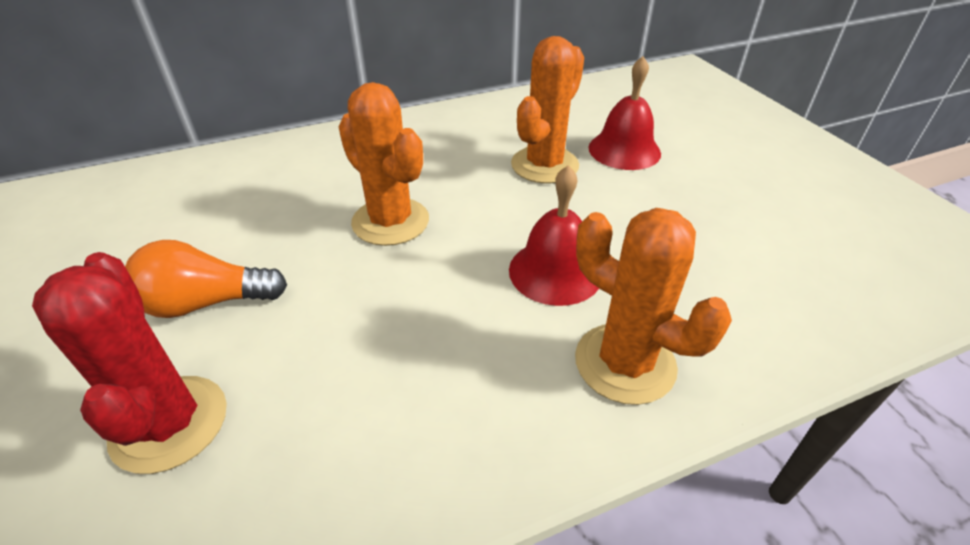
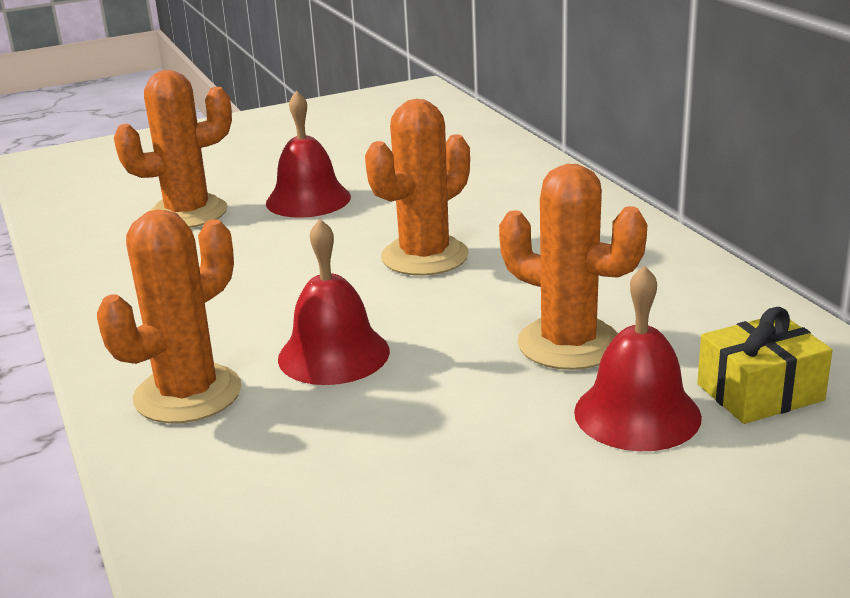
camera: 90 degrees right, 15 degrees down
red cactus [32,252,227,474] -> orange cactus [114,70,232,228]
orange light bulb [125,240,287,318] -> red bell [266,90,351,218]
none -> yellow gift [697,307,833,424]

